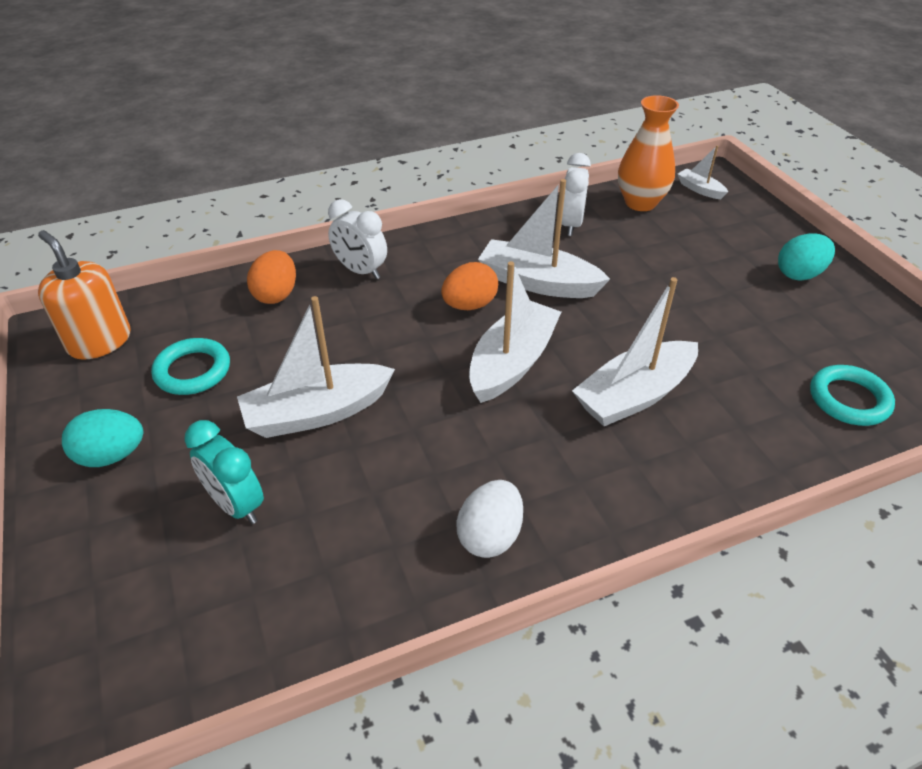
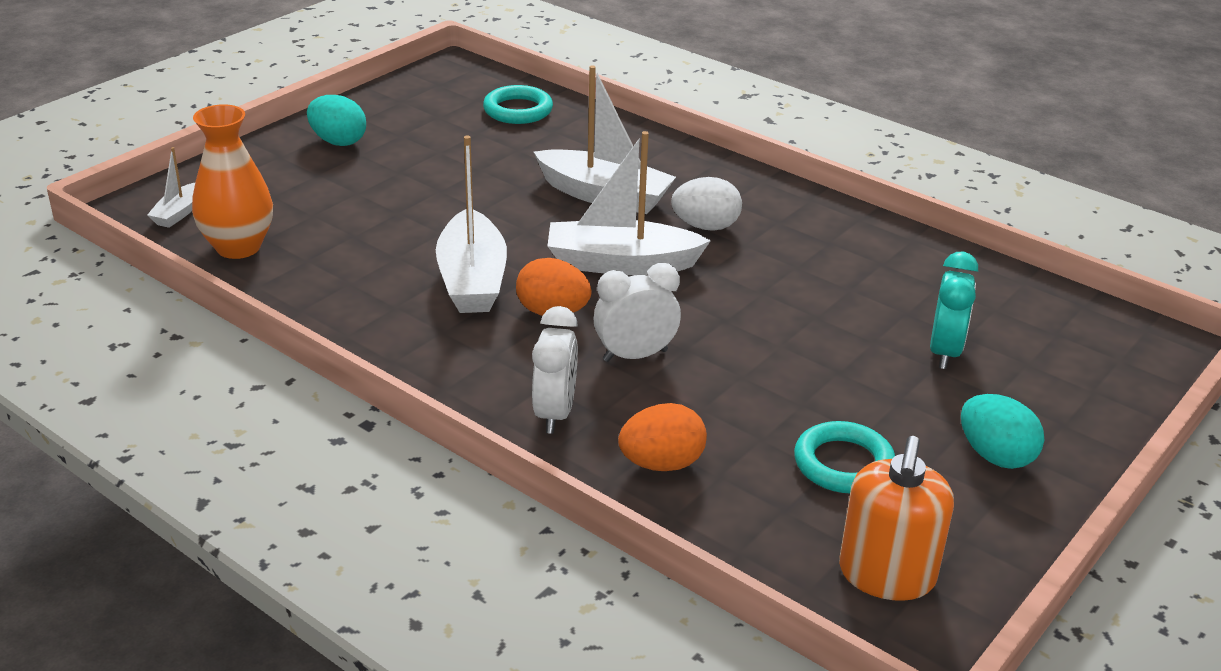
camera: 120 degrees left, 10 degrees down
white boat [237,296,395,438] -> none
white egg [456,480,523,558] -> white egg moved to [671,177,742,231]
white clock [561,153,591,236] -> white clock moved to [593,263,681,362]

